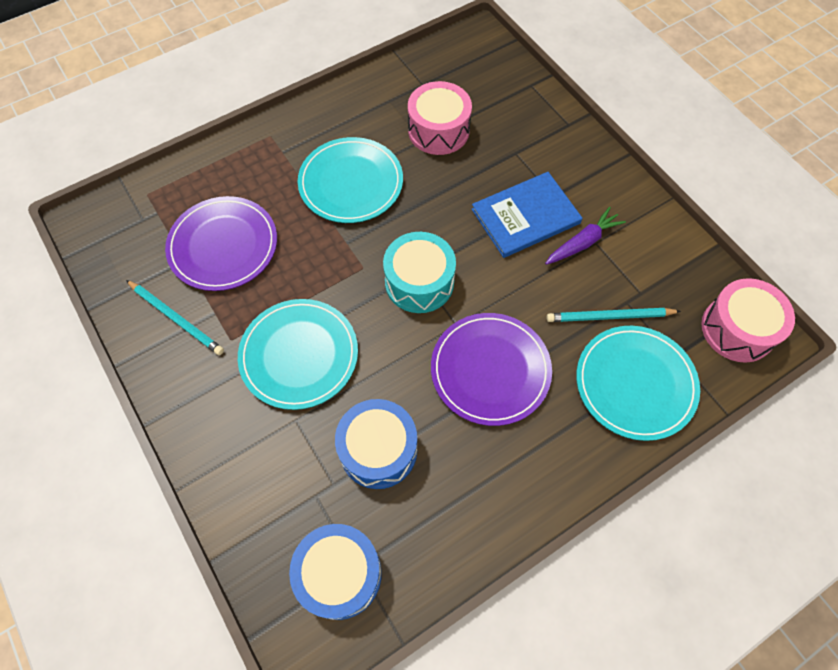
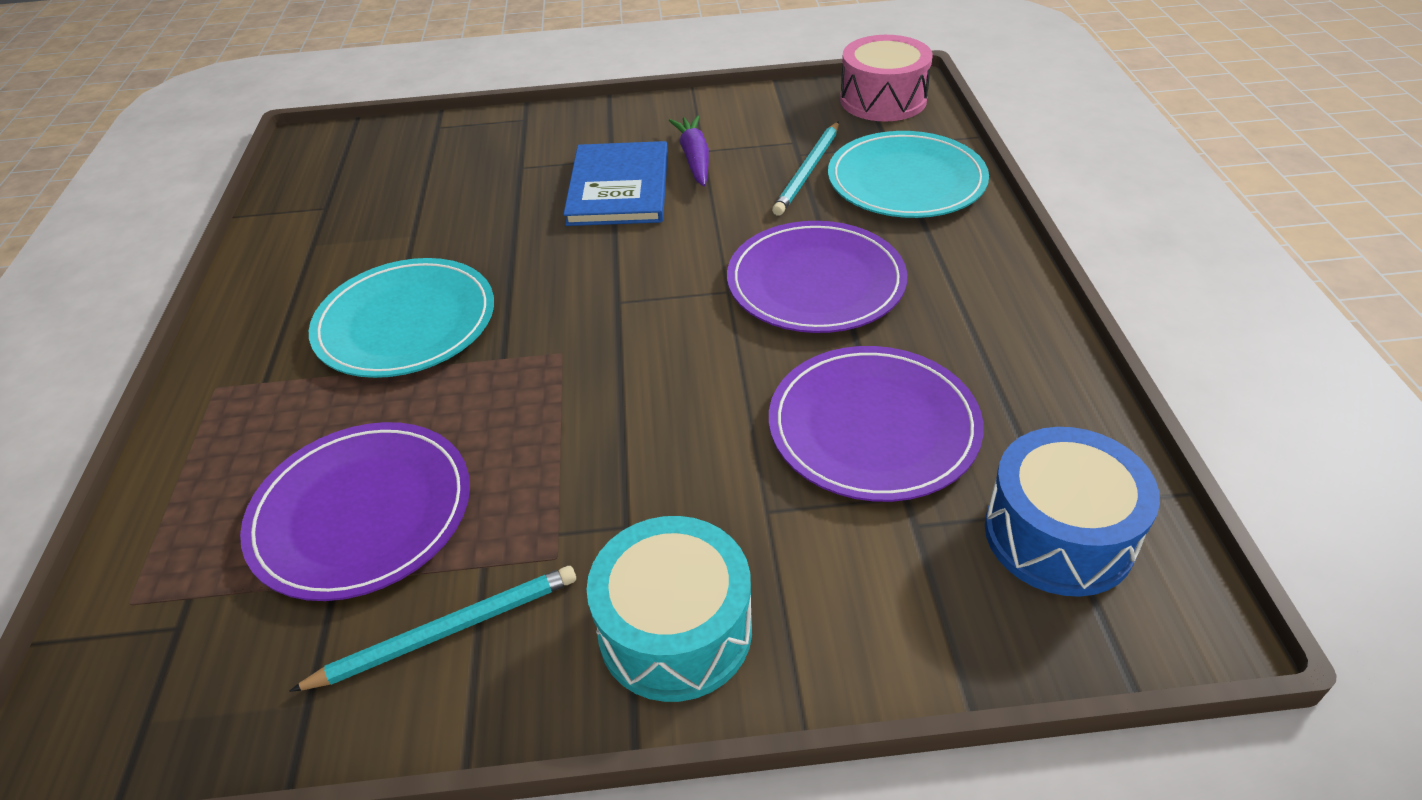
camera: 60 degrees left, 20 degrees down
turquoise plate [238,299,358,410] -> none
blue drum [335,399,417,489] -> purple plate [769,346,984,502]
turquoise drum [383,232,456,313] -> turquoise drum moved to [587,516,752,702]
pink drum [408,81,472,155] -> none

